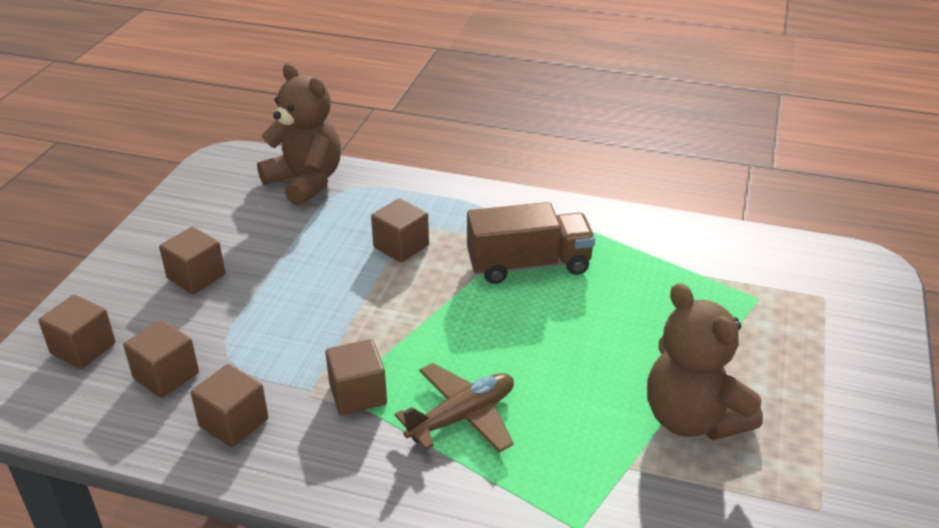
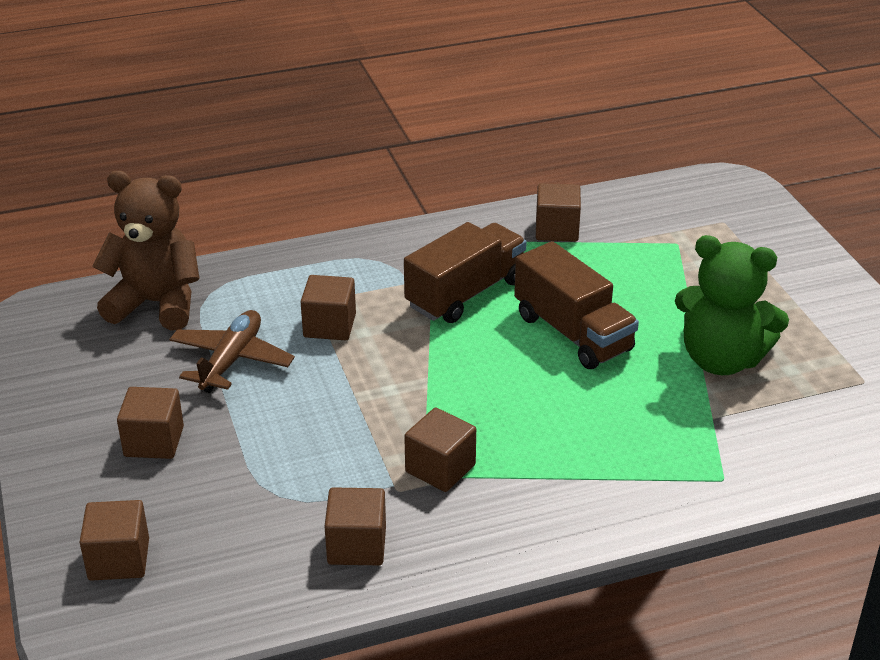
camera: 35 degrees left, 0 degrees up
brown cube [123,320,199,398] -> brown cube moved to [536,183,581,242]
brown plane [395,363,514,453] -> brown plane moved to [169,310,295,393]
brown teddy bear [647,283,763,440] -> green teddy bear [675,235,789,375]
none -> brown truck [514,241,639,369]

